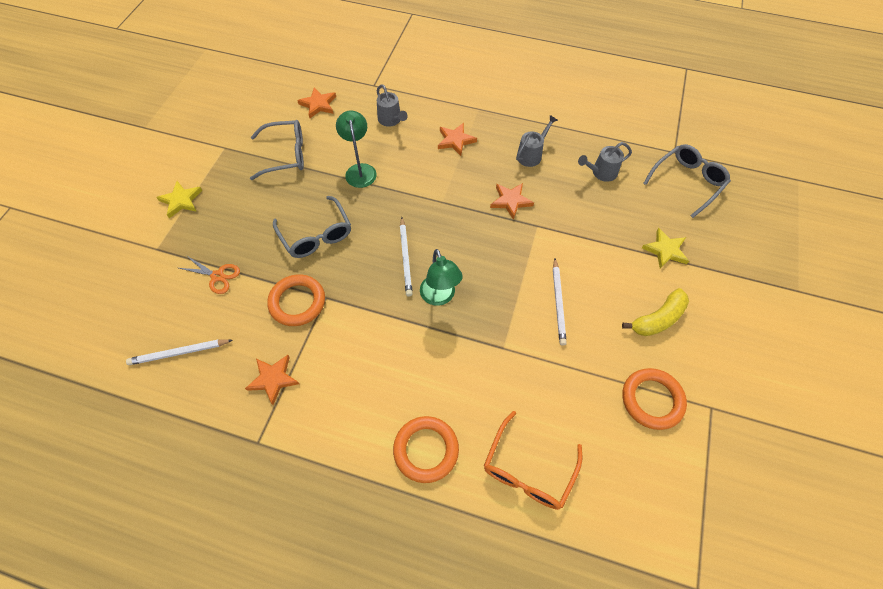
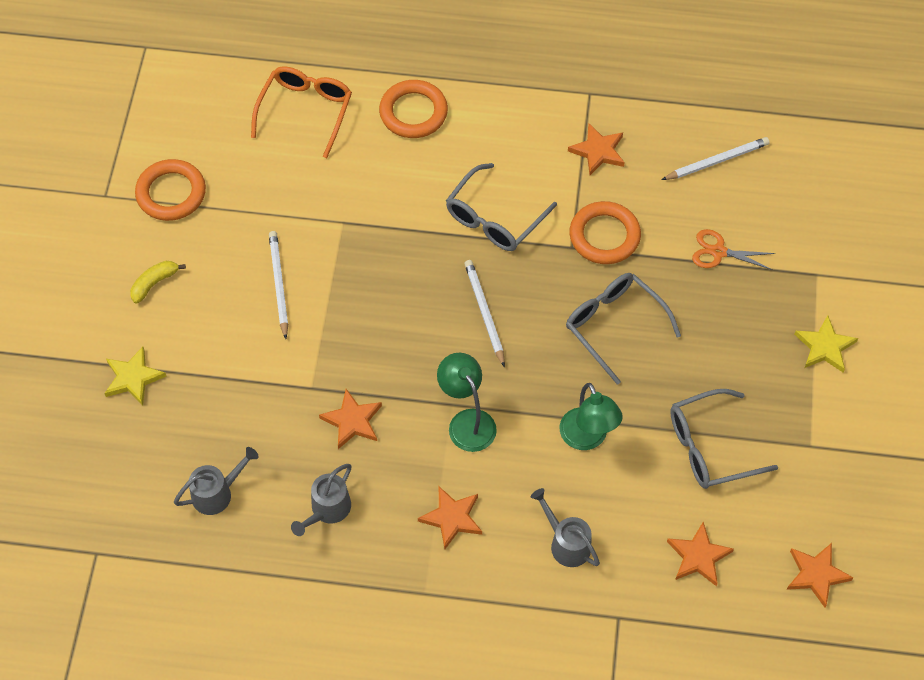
camera: 170 degrees right, 0 degrees up
green lamp [420,249,463,306] -> green lamp moved to [437,353,497,452]
yellow banana [622,288,689,336] -> yellow banana [130,261,186,304], size x0.66
grey glasses [643,144,731,218] -> grey glasses moved to [446,163,557,251]
none -> orange star [787,543,853,608]

